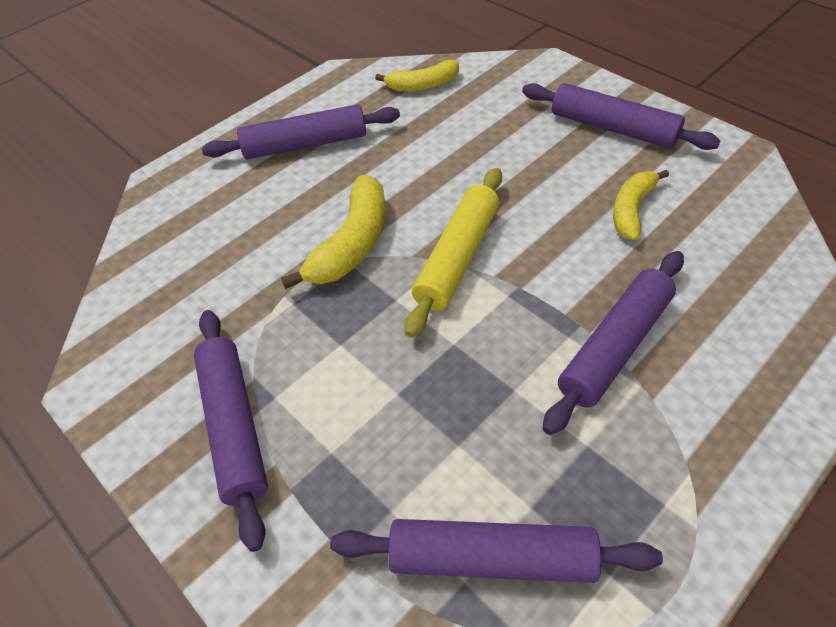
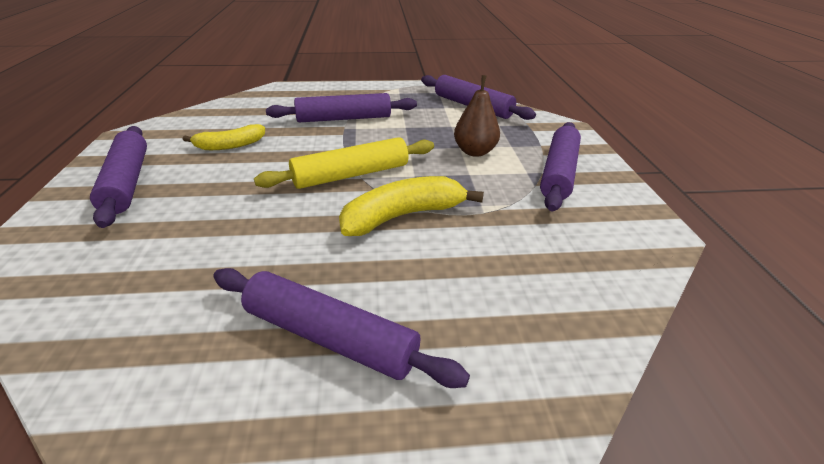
camera: 145 degrees left, 15 degrees down
yellow banana [375,60,459,91] -> none
none -> brown pear [454,75,500,157]

